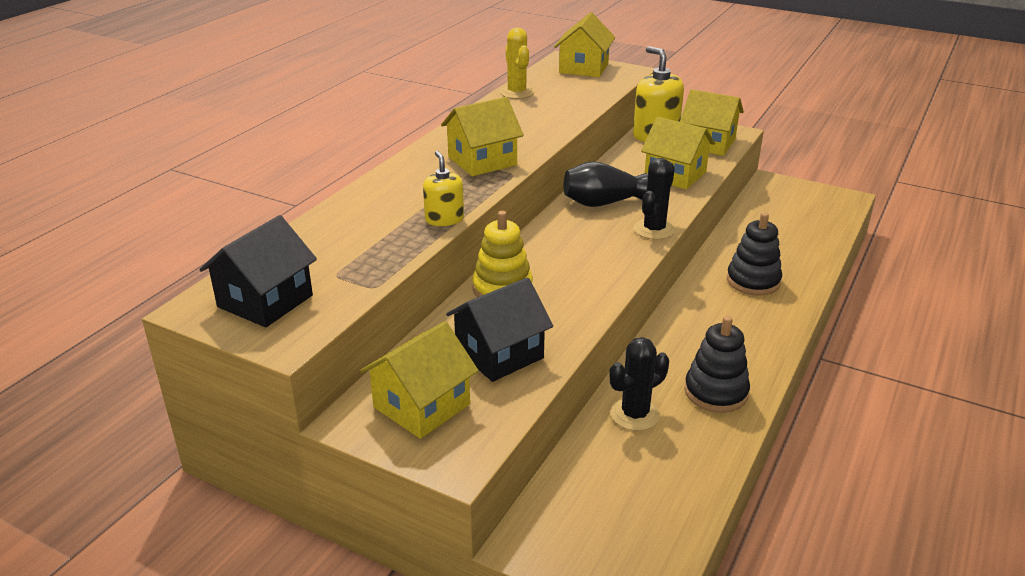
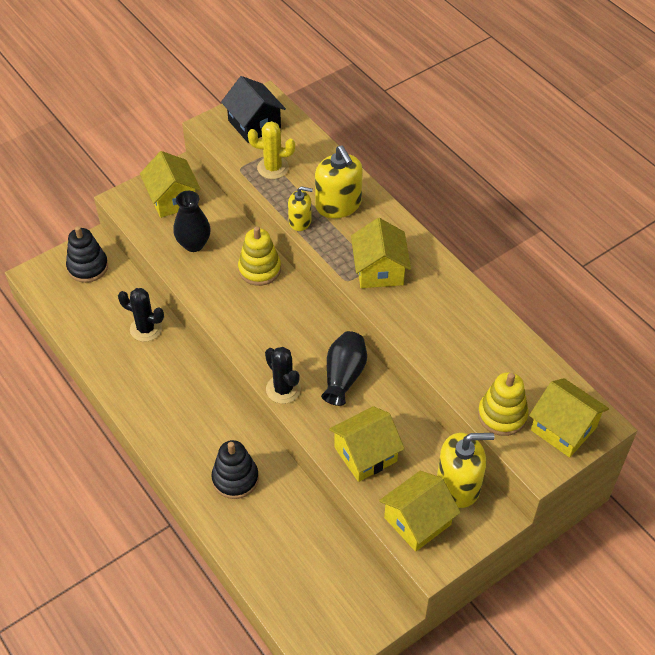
camera: 115 degrees right, 20 degrees up
black house [446,277,553,382] -> black vase [173,191,211,252]
yellow cactus [500,28,534,99] -> yellow cactus moved to [248,121,295,179]
black cactus [609,337,669,431] -> black cactus turned 60 degrees counterclockwise [118,288,164,342]
black stacking toy [684,316,750,413] -> black stacking toy moved to [66,226,108,283]
none -> yellow soap dispenser [315,145,363,218]
none -> yellow stacking toy [478,372,528,436]

